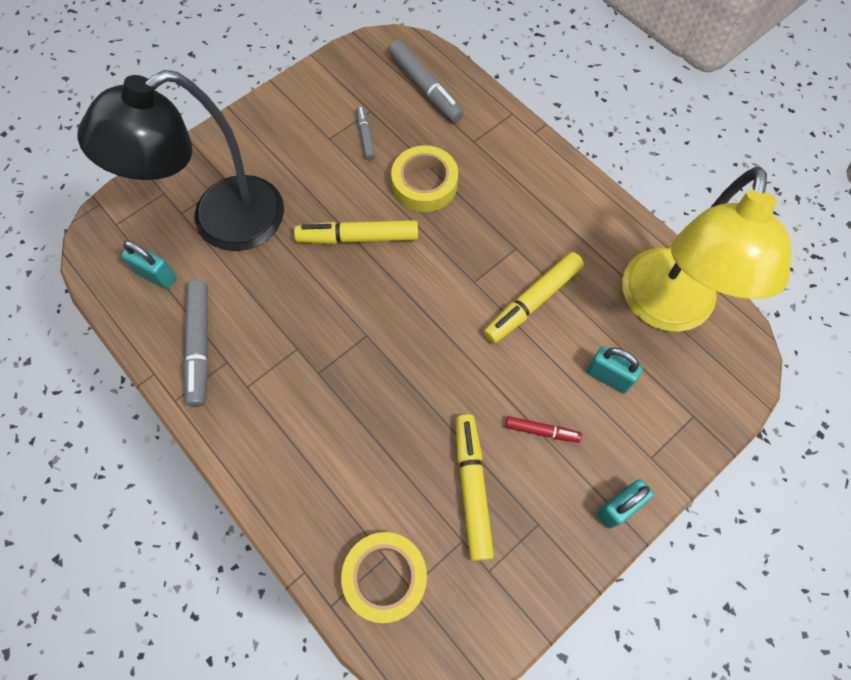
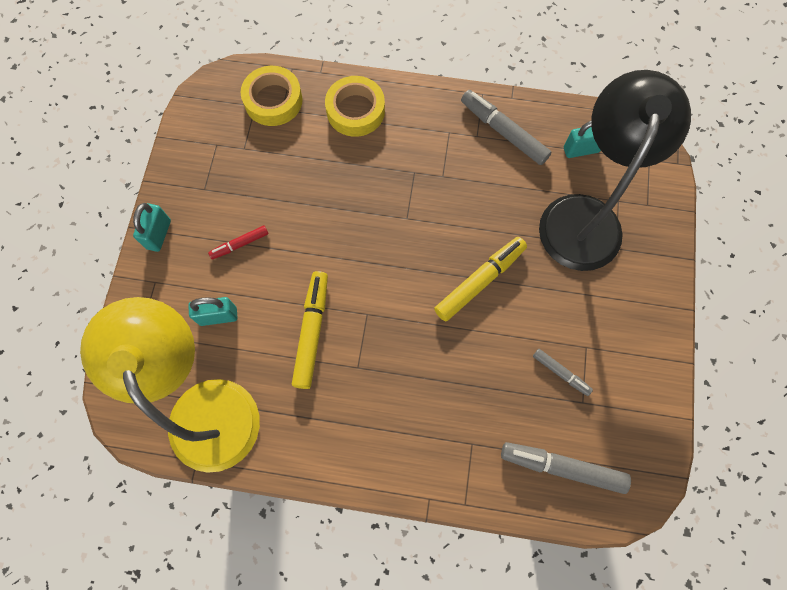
camera: 140 degrees right, 5 degrees up
yellow tape [391,145,458,212] -> yellow tape moved to [325,76,385,137]
yellow marker [456,414,494,561] -> none

